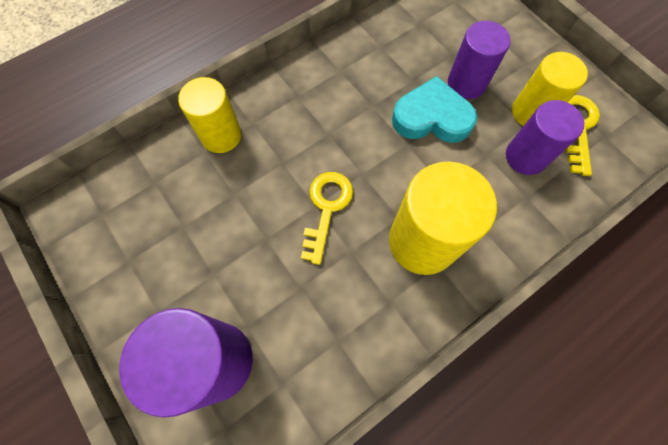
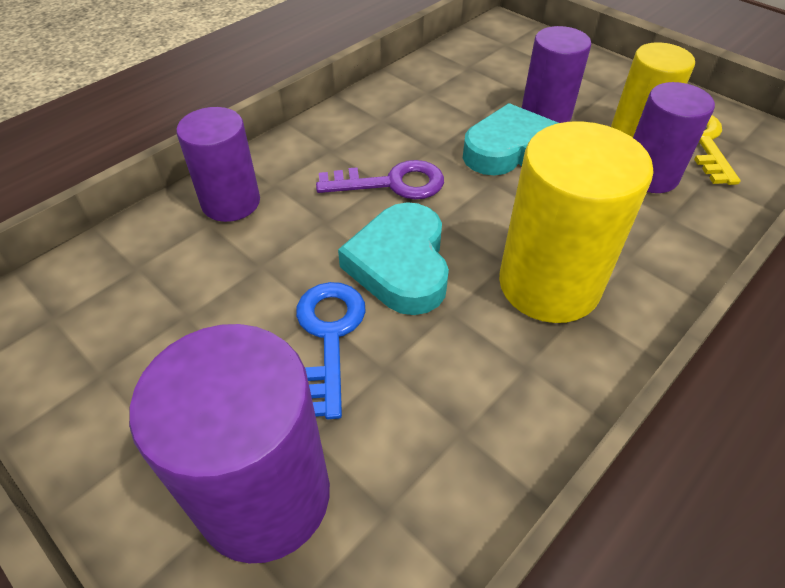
camera: 10 degrees left, 20 degrees down
yellow cylinder [178,77,241,153] -> purple cylinder [176,107,260,222]
yellow key [301,172,353,265] -> turquoise heart [338,202,449,315]
none -> blue key [296,282,366,419]
none -> purple key [316,160,444,199]

